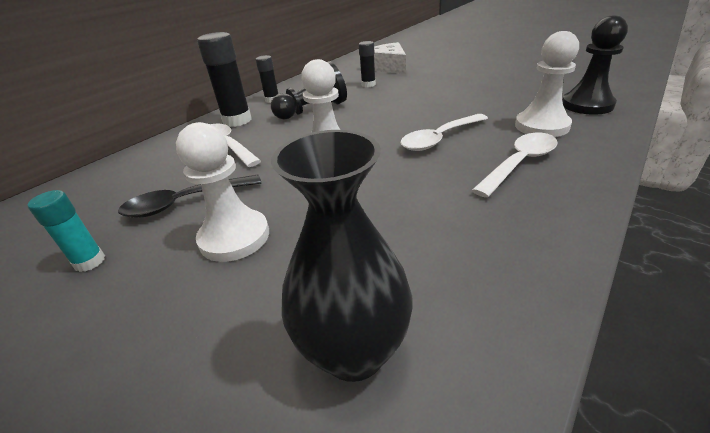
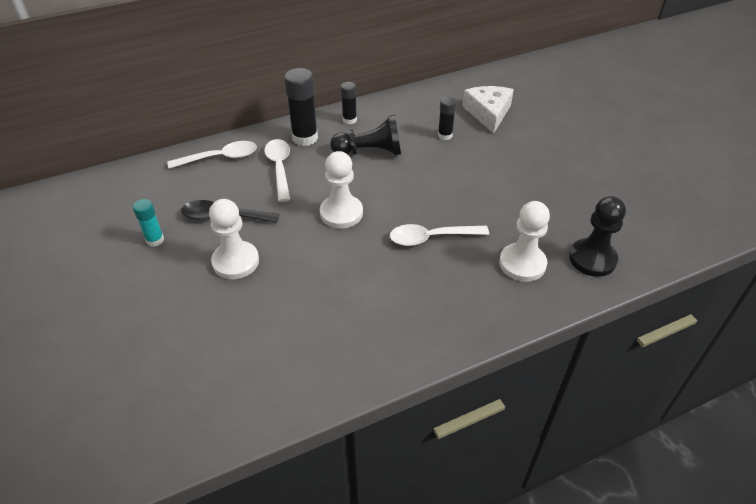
camera: 25 degrees right, 10 degrees up
black vase [271,130,413,382] -> none
white spoon [472,133,557,198] -> white spoon moved to [167,141,257,169]

